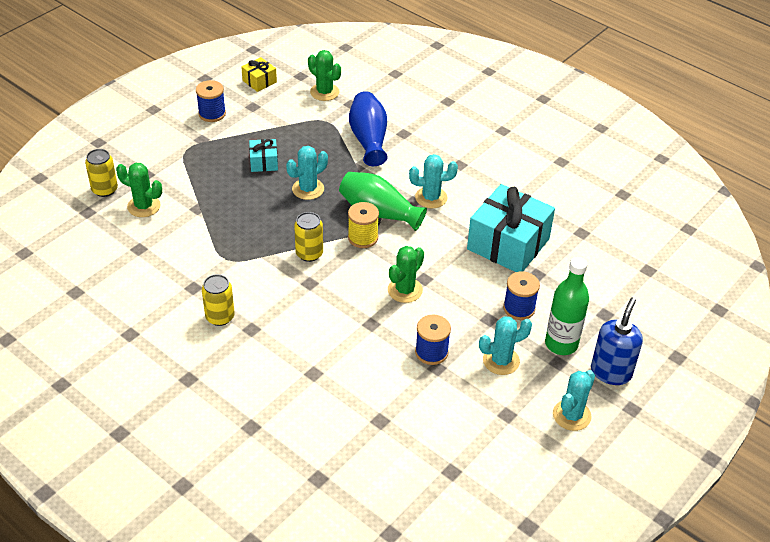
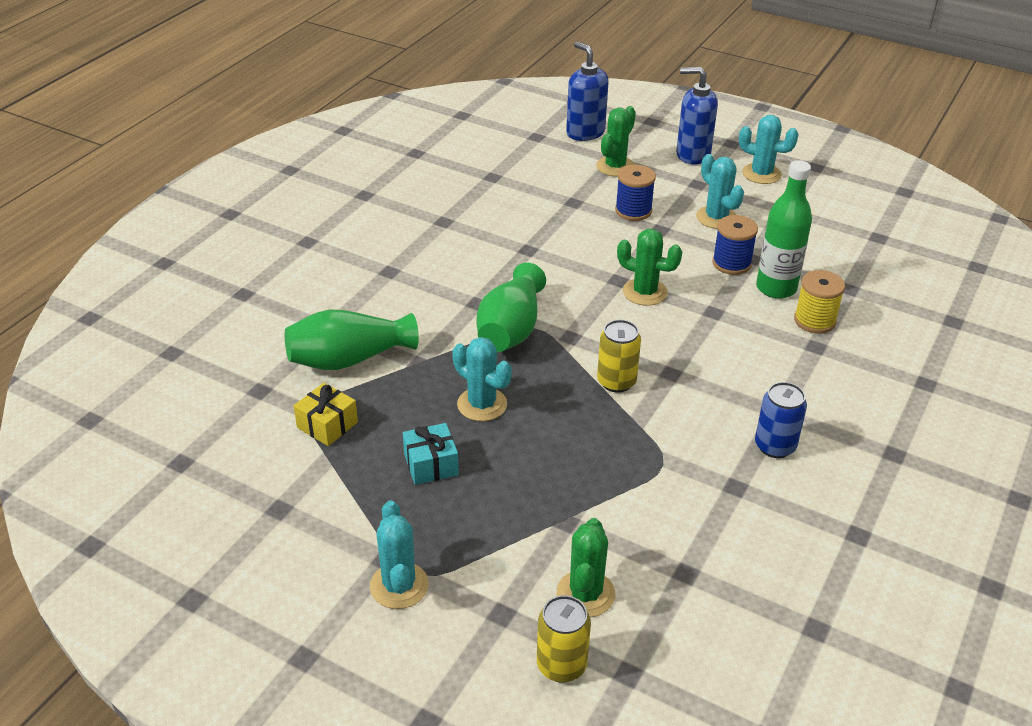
camera: 100 degrees left, 5 degrees down
blue spool [196,80,226,122] -> none
yellow can [202,274,235,326] -> blue can [755,382,807,458]
yellow gift [241,57,277,92] -> yellow gift moved to [294,383,358,446]
green cactus [308,50,341,101] -> green cactus moved to [596,106,636,177]
yellow spool [348,202,379,248] -> yellow spool moved to [794,270,845,334]
blue vase [349,91,388,166] -> green vase [285,310,419,370]
turquoise cactus [409,154,458,208] -> turquoise cactus moved to [370,500,429,609]
turquoise gift [467,184,555,272] -> none
green bottle [545,257,589,355] -> green bottle moved to [756,160,812,299]
none -> blue soap dispenser [566,42,609,141]

